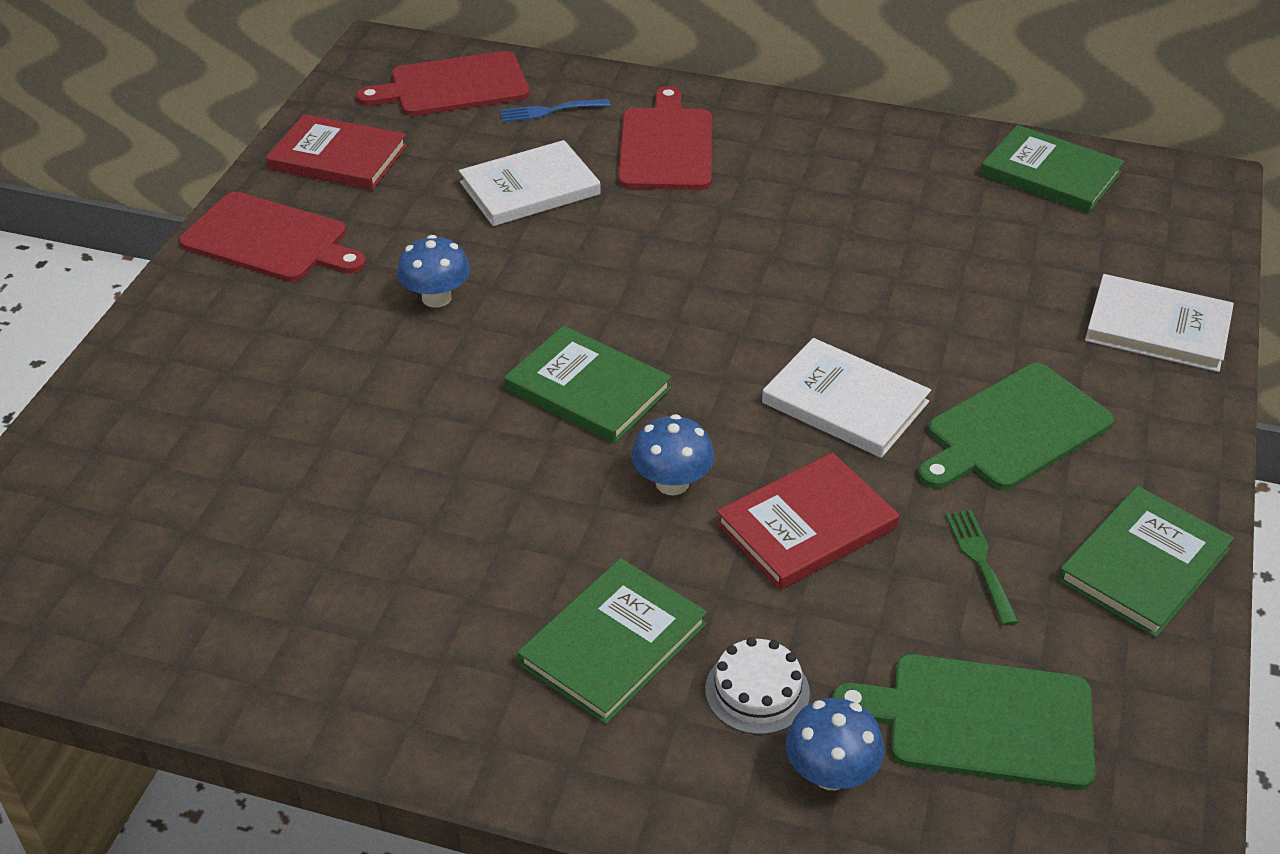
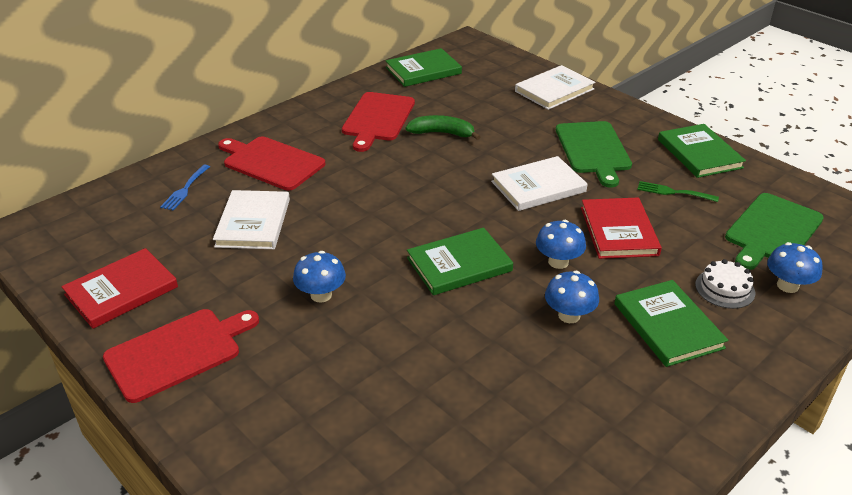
camera: 60 degrees left, 5 degrees down
red cutting board [356,51,530,116] -> red cutting board moved to [342,92,415,152]
none -> green banana [406,115,480,140]
none -> blue mushroom [545,271,599,323]

